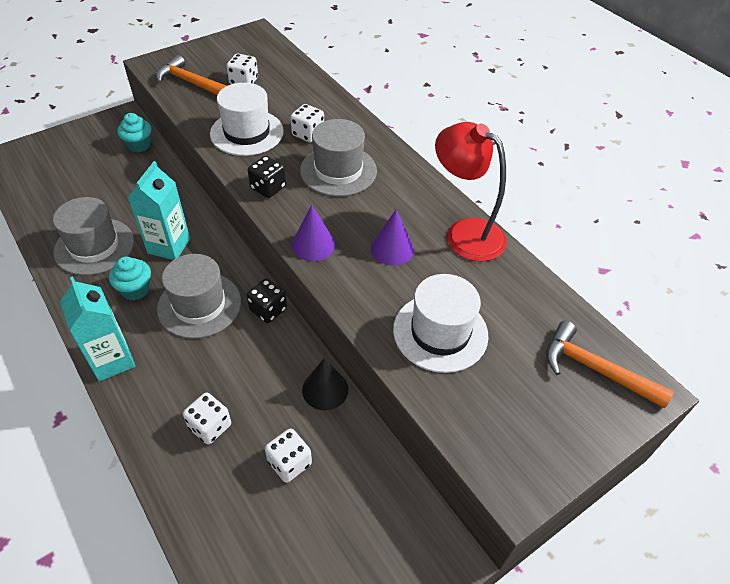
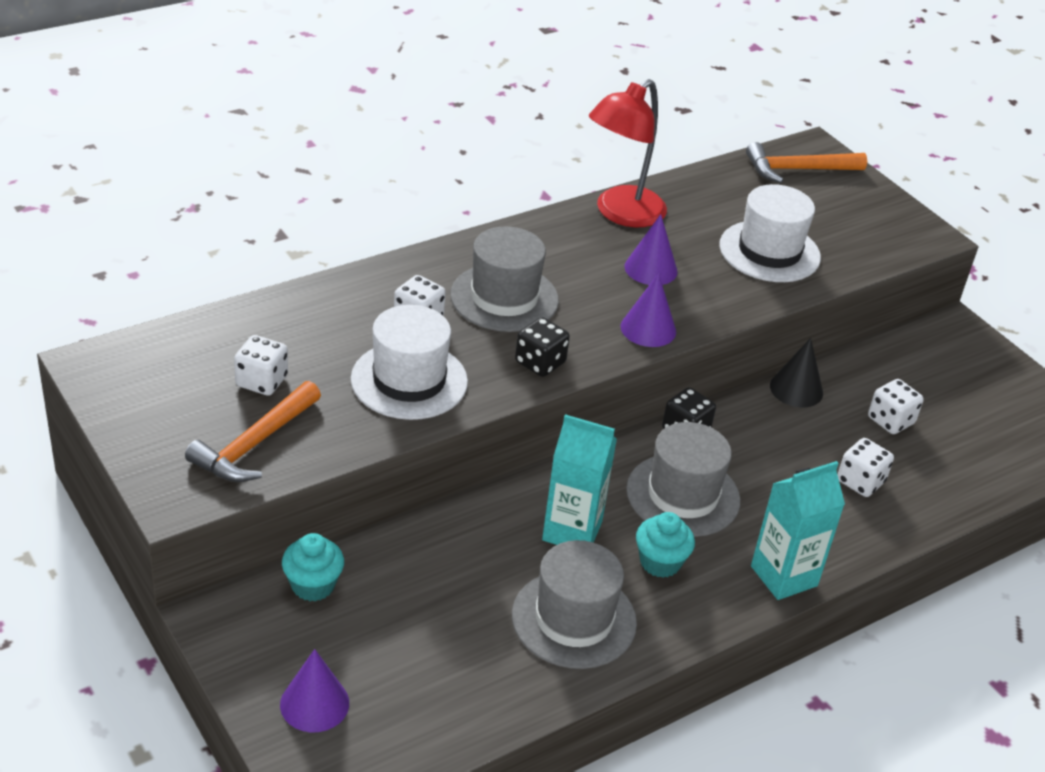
camera: 90 degrees left, 10 degrees down
orange hammer [546,321,674,408] -> orange hammer turned 45 degrees clockwise [746,142,867,183]
none -> purple cone [280,649,349,732]

